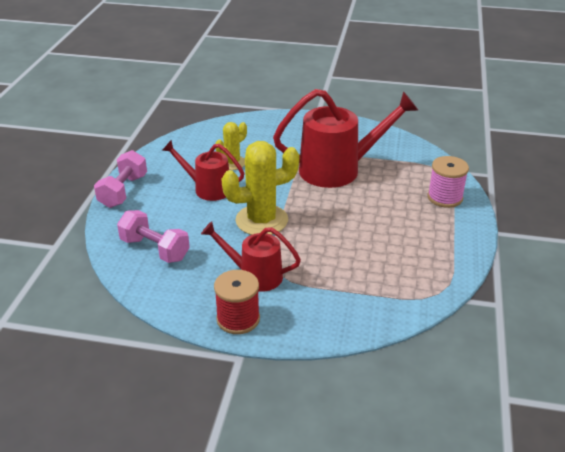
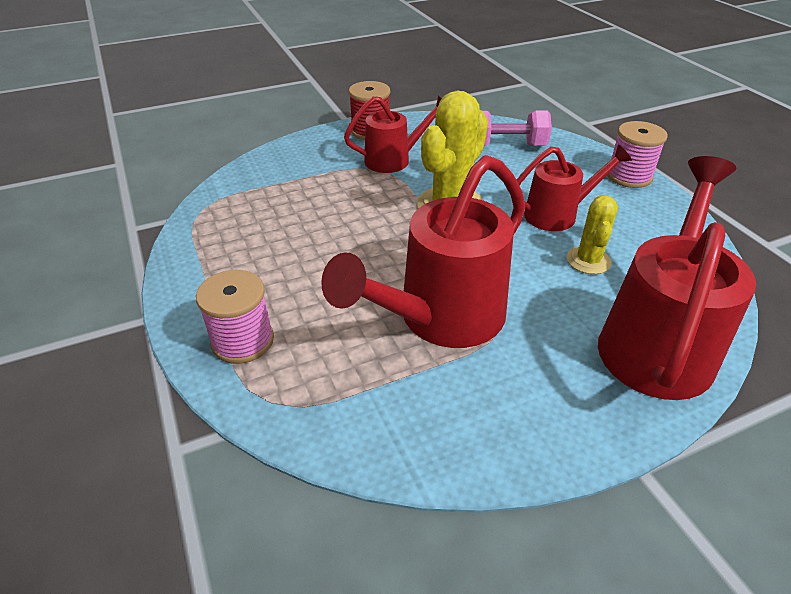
camera: 145 degrees right, 5 degrees up
pink dumbbell [94,150,147,208] -> pink spool [607,121,668,188]
none -> red watering can [598,156,756,400]

